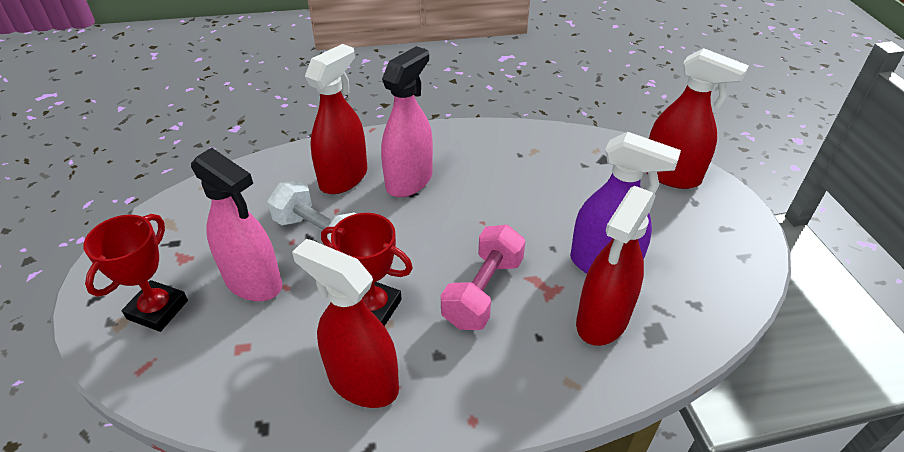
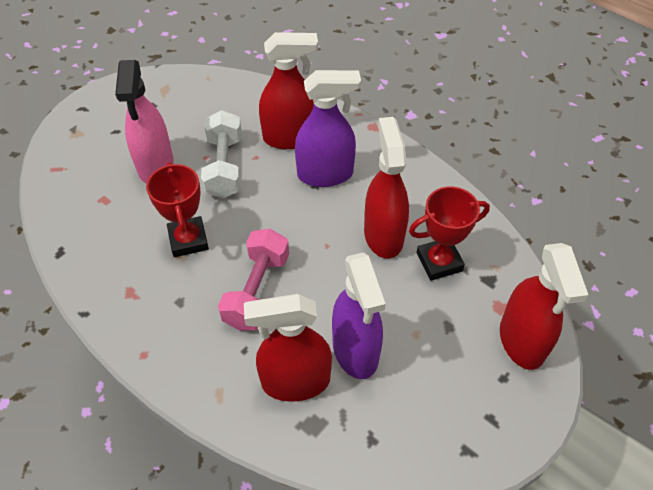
camera: 50 degrees right, 10 degrees up
red trophy [83,214,188,332] -> red trophy moved to [409,186,490,281]
red spray bottle [292,239,399,408] -> red spray bottle moved to [364,117,409,259]
pink spray bottle [381,46,433,197] -> purple spray bottle [295,70,361,187]
pink dumbbell [441,225,526,330] -> pink dumbbell turned 60 degrees counterclockwise [218,229,289,331]

